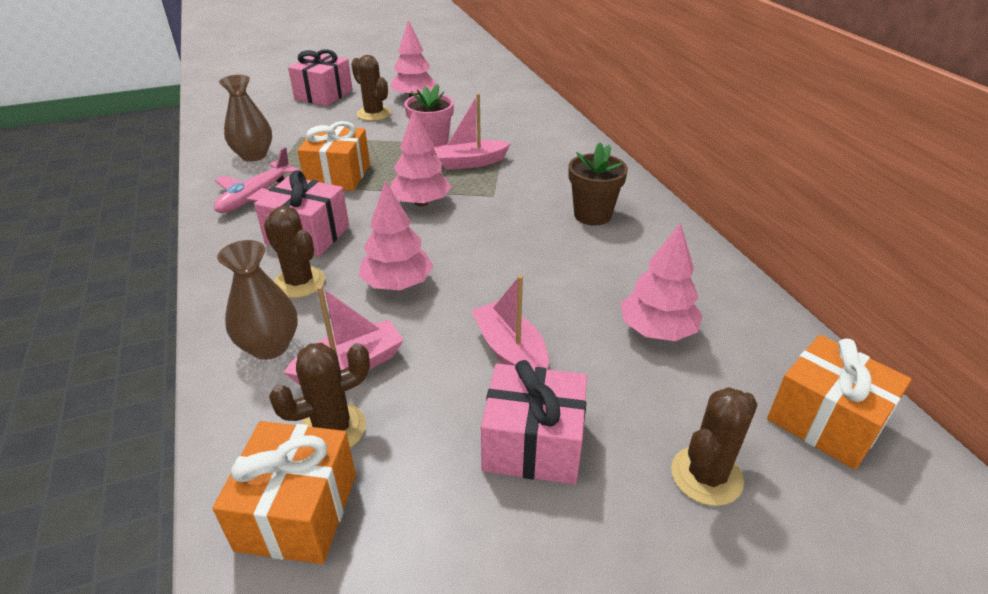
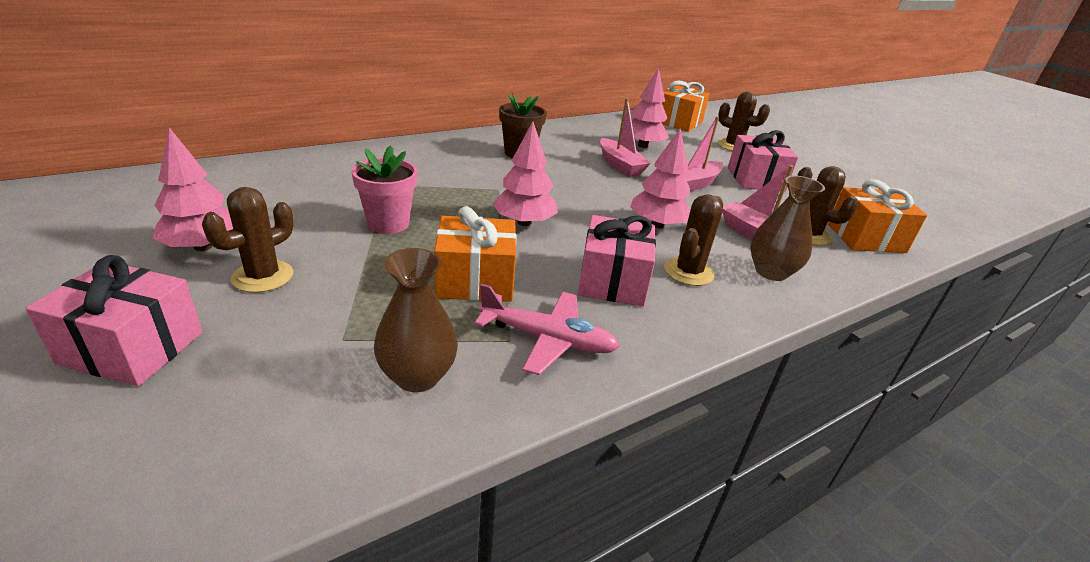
camera: 105 degrees left, 5 degrees down
pink boat [434,93,511,170] -> pink boat moved to [600,98,651,177]

